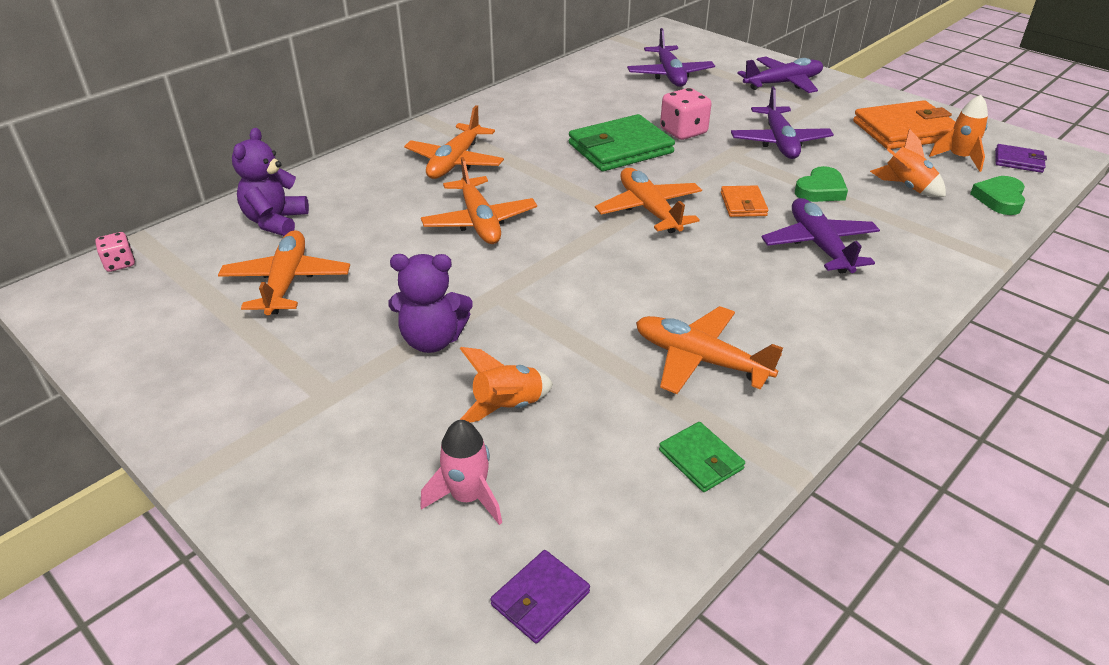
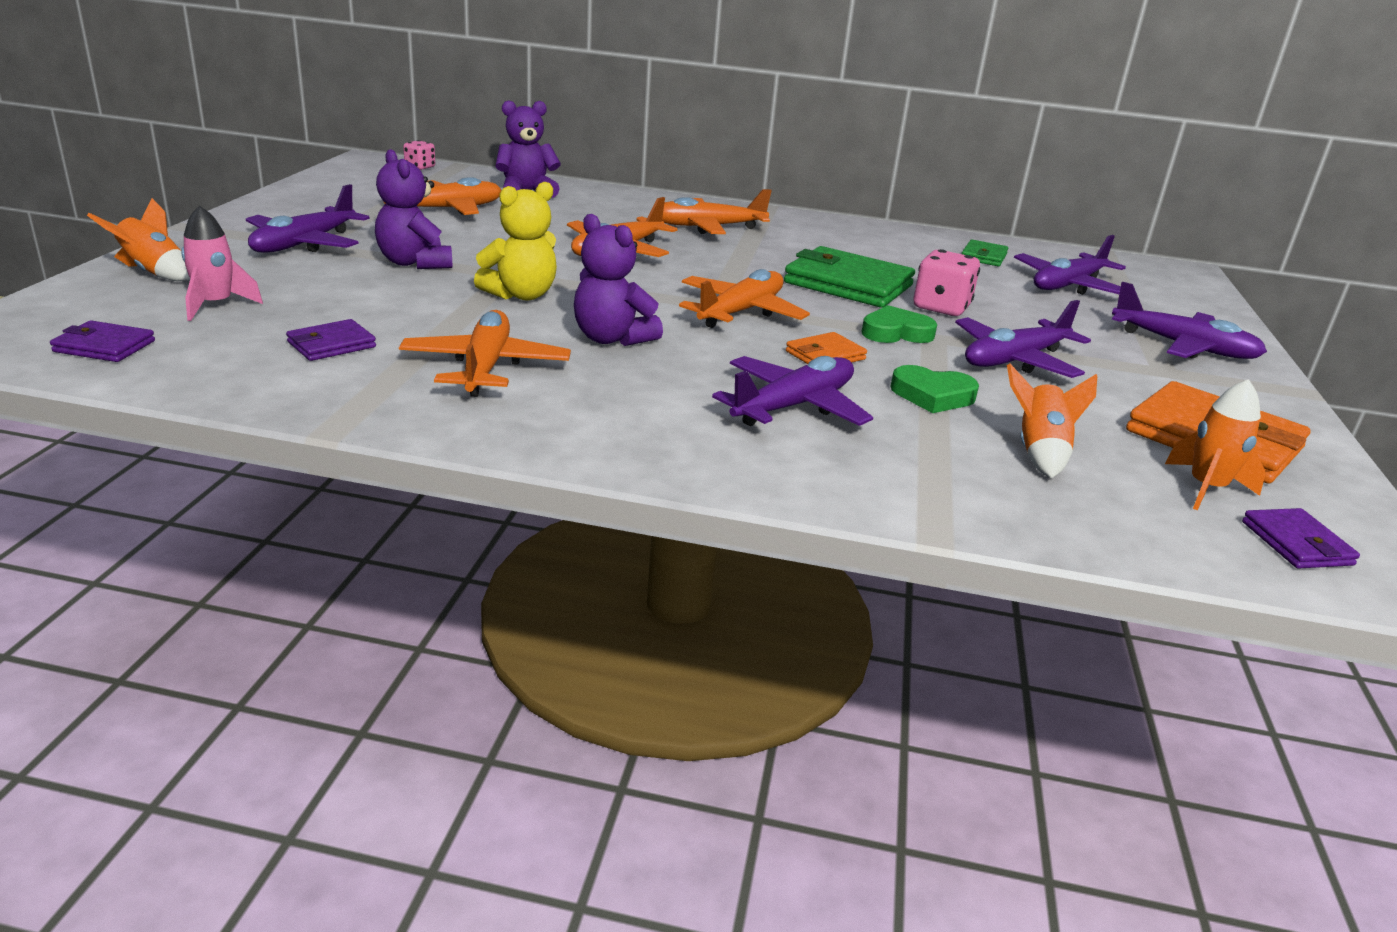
camera: 55 degrees right, 10 degrees down
orange rocket [460,347,553,422] -> orange rocket moved to [87,198,189,281]
green wallet [659,422,745,492] -> green wallet moved to [962,239,1008,266]
green heart [970,176,1025,215] -> green heart moved to [861,305,937,343]
none -> purple plane [246,184,370,252]
none -> purple wallet [286,319,376,361]
none -> yellow teddy bear [474,182,557,300]
none -> purple teddy bear [574,214,663,346]

